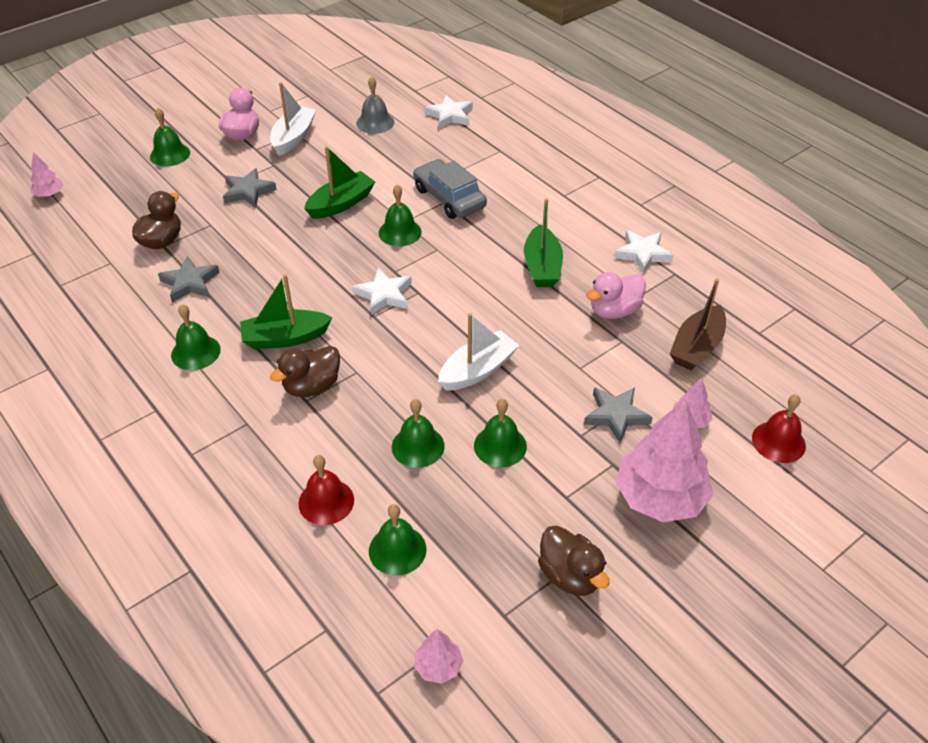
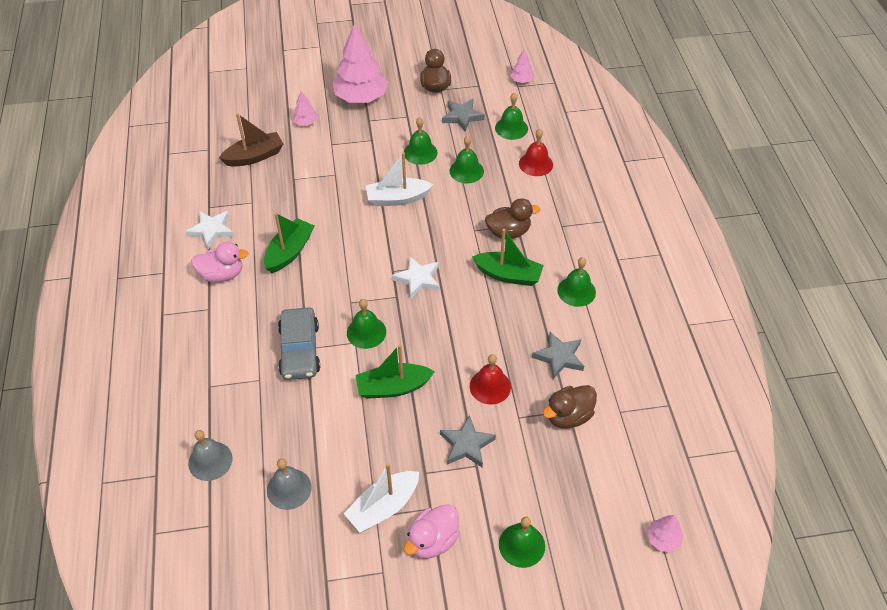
camera: 150 degrees left, 5 degrees up
white star [425,95,473,129] -> grey bell [188,430,233,481]
grey star [584,387,653,443] -> grey star moved to [442,99,485,131]
pink duck [586,272,646,319] -> pink duck moved to [191,242,249,282]
red bell [752,394,806,463] -> red bell moved to [470,354,511,405]

